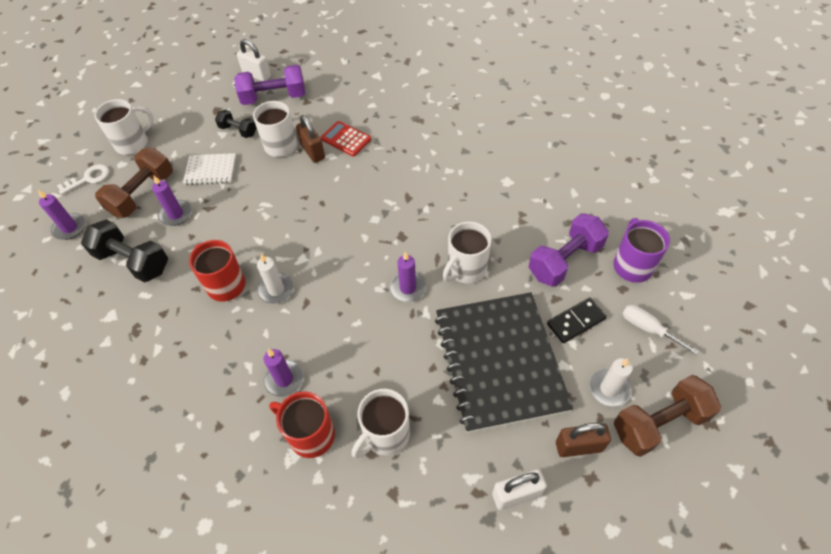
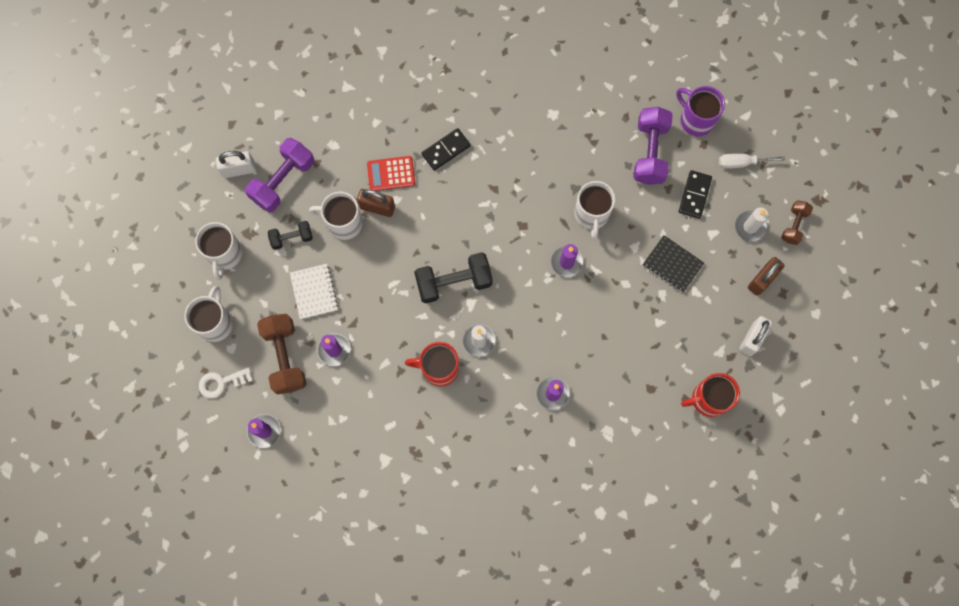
camera: 45 degrees left, 20 degrees up
white key [57,164,109,195] -> white key turned 120 degrees counterclockwise [199,367,253,399]
black dumbbell [81,220,168,283] -> black dumbbell moved to [414,252,493,304]
white notebook [183,153,236,185] -> white notebook turned 60 degrees counterclockwise [290,264,338,319]
red mug [269,391,335,458] -> red mug moved to [681,373,740,417]
white mug [352,389,410,458] -> white mug moved to [195,222,243,280]
black notebook [435,292,573,433] -> black notebook [643,235,704,293], size x0.45
brown dumbbell [614,375,721,457] -> brown dumbbell [781,200,813,245], size x0.57
none -> black domino [422,128,471,171]

